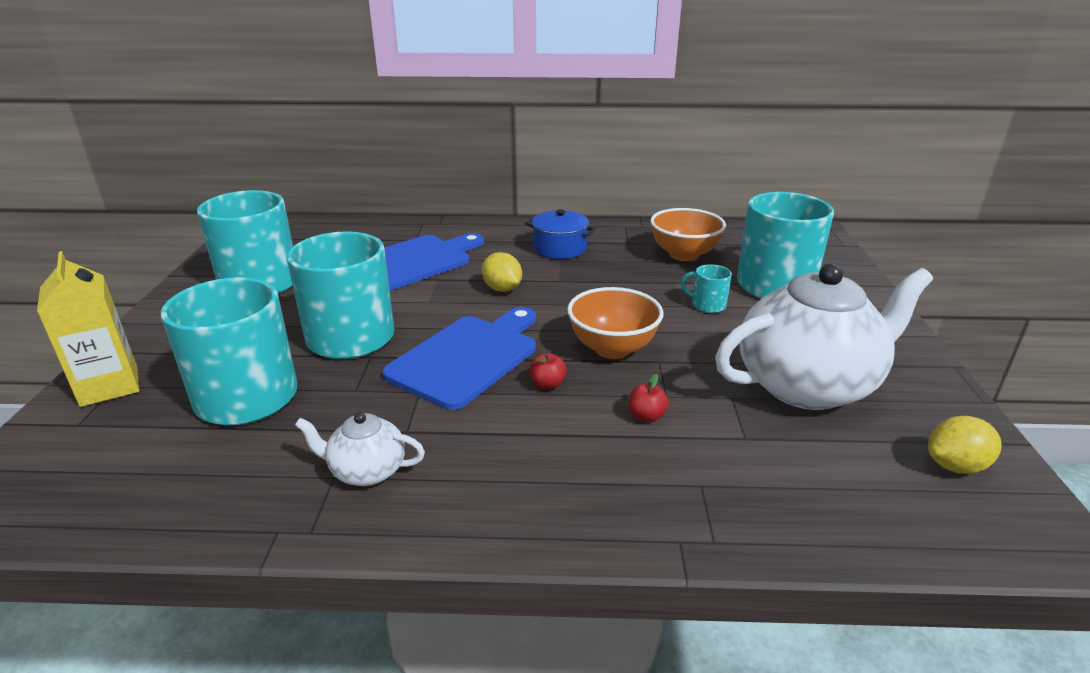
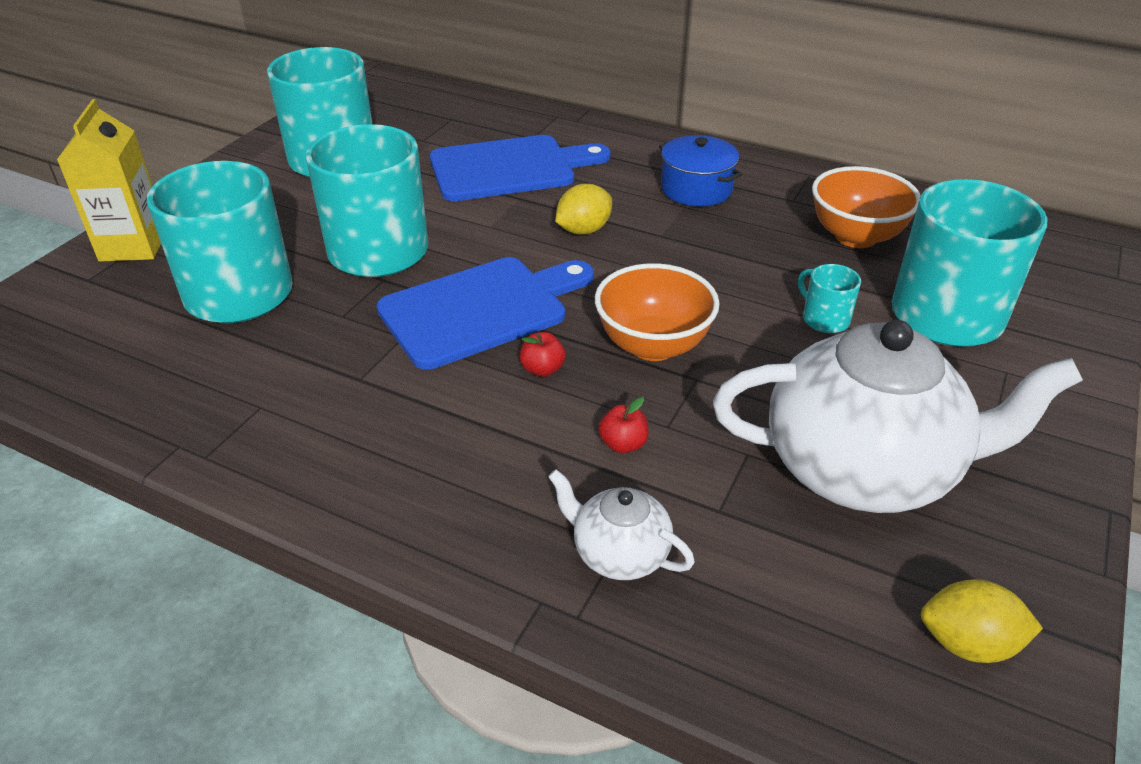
camera: 25 degrees right, 10 degrees up
white teapot [295,412,425,486] -> white teapot moved to [548,469,695,580]
yellow lemon [482,252,522,292] -> yellow lemon turned 60 degrees clockwise [555,184,612,235]

